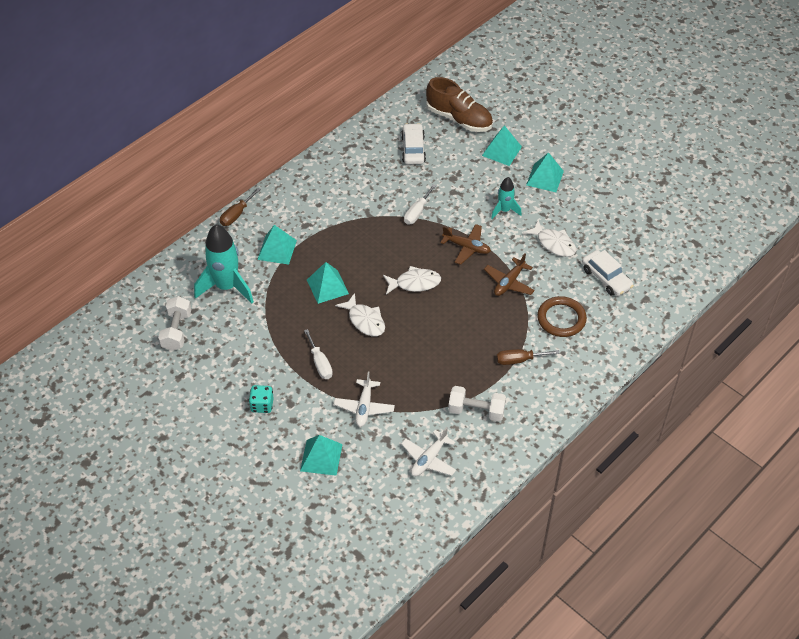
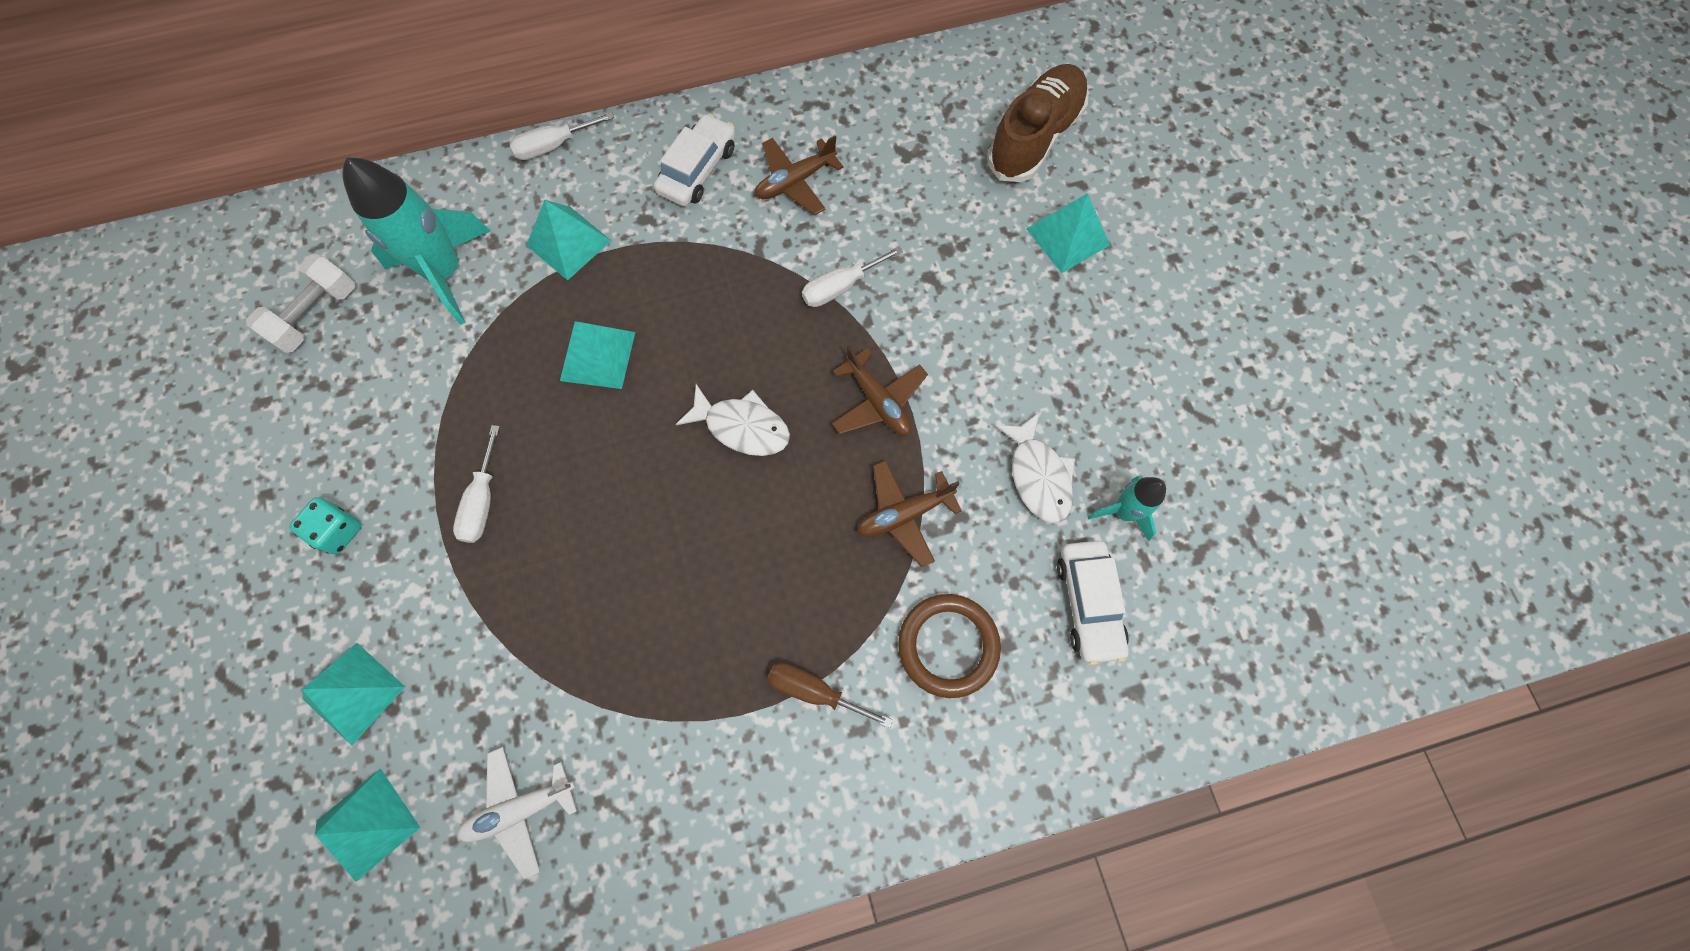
camera: 30 degrees right, 20 degrees up
brown screwdriver [220,188,261,226] -> white screwdriver [510,112,614,160]
white plane [334,372,395,427] -> none
white fish [335,293,385,336] -> none
white car [401,123,426,164] -> white car moved to [654,114,735,206]
brown shoe [426,77,493,132] -> brown shoe turned 120 degrees counterclockwise [987,64,1089,182]
white dumbbell [448,386,506,421] -> none
turquoise rocket [491,177,522,219] -> turquoise rocket moved to [1088,476,1166,542]
turquoise pyramid [526,152,564,192] -> turquoise pyramid moved to [315,768,421,882]
none -> brown plane [755,136,843,215]

